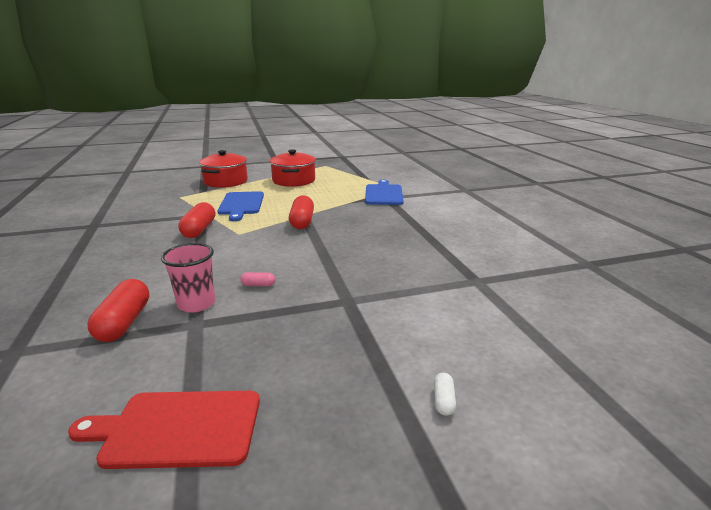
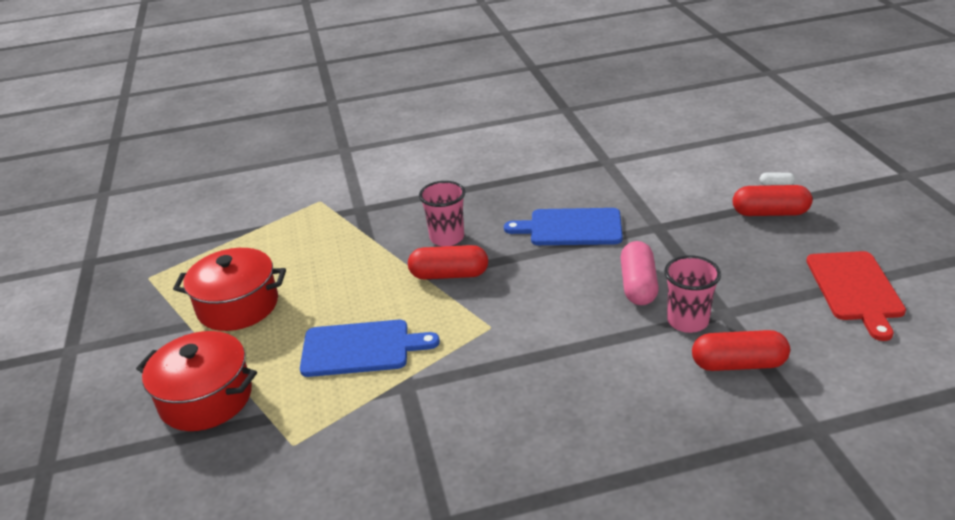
camera: 85 degrees left, 10 degrees up
red capsule [178,202,215,238] -> red capsule moved to [733,185,812,216]
pink capsule [240,272,275,286] -> pink capsule [620,241,659,305], size x2.14
blue cutting board [365,180,404,205] -> blue cutting board moved to [504,208,623,245]
none -> pink cup [419,181,465,246]

